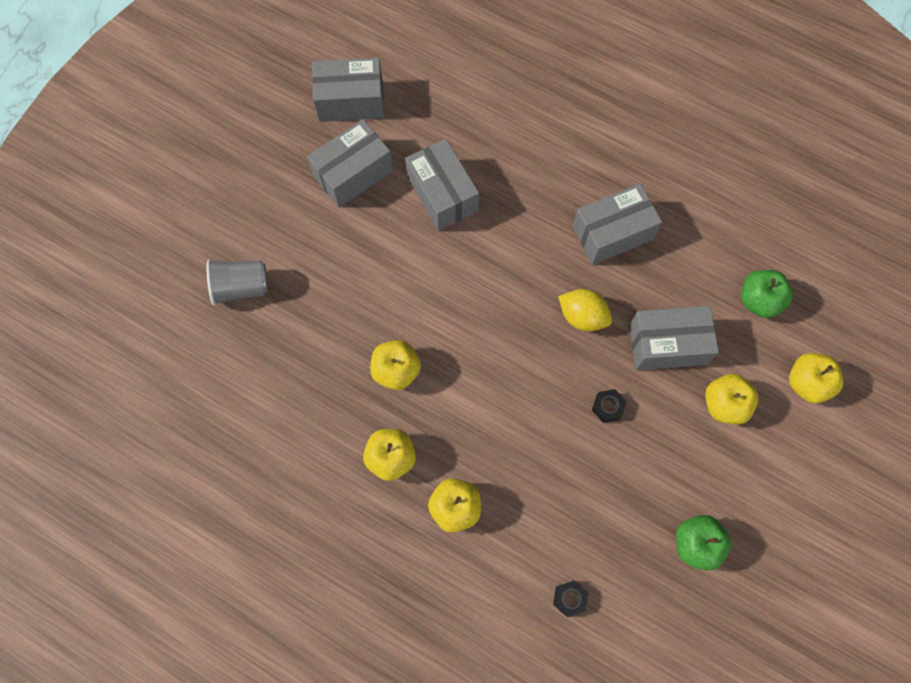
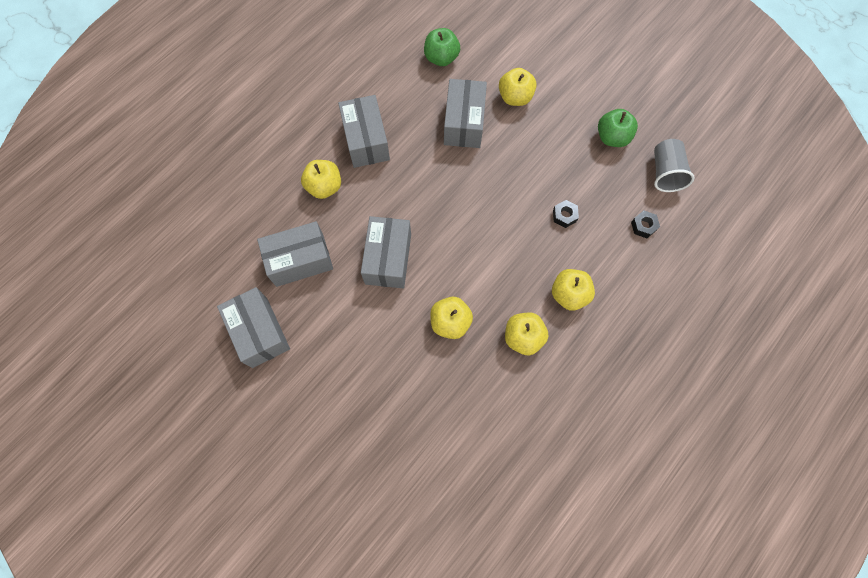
camera: 80 degrees left, 0 degrees up
grey cup [207,259,268,306] -> grey cup moved to [654,139,695,192]
grey box [312,58,384,122] -> grey box moved to [361,216,411,288]
yellow lemon [558,289,612,331] -> none
black nut [592,389,627,423] -> black nut moved to [553,200,579,228]
yellow apple [789,353,843,403] -> yellow apple moved to [301,160,341,199]

